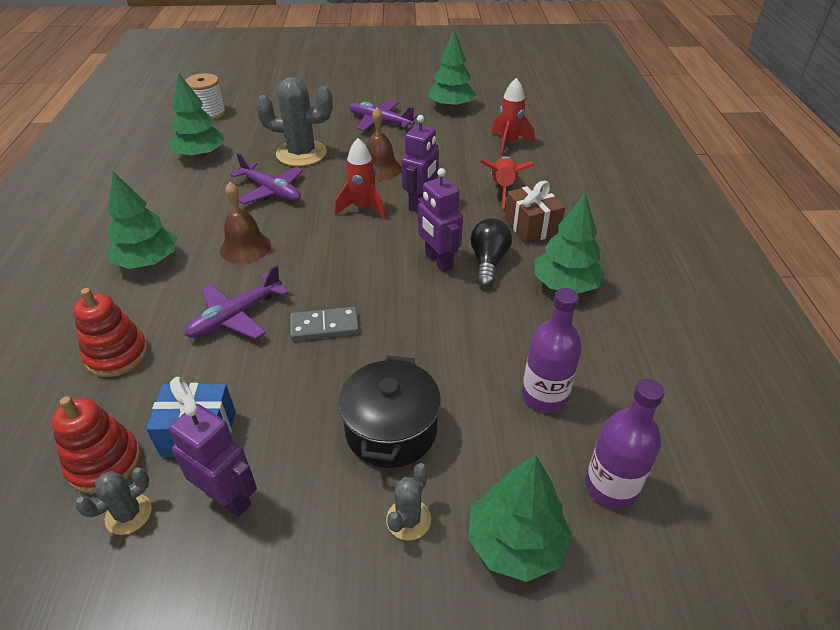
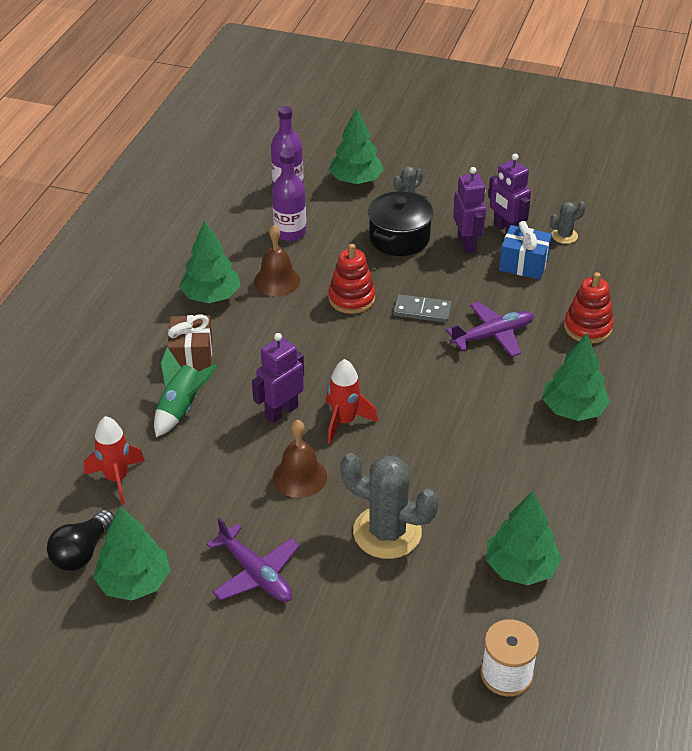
camera: 160 degrees left, 0 degrees up
red stacking toy [51,396,141,494] -> red stacking toy moved to [328,244,375,314]
brown bell [220,182,271,264] -> brown bell moved to [254,225,300,296]
purple plane [230,153,303,204] -> none
purple robot [418,168,463,272] -> purple robot moved to [453,167,486,253]
black light bulb [470,218,512,287] -> black light bulb moved to [47,510,114,571]
red rocket [480,156,535,208] -> green rocket [154,347,217,437]

